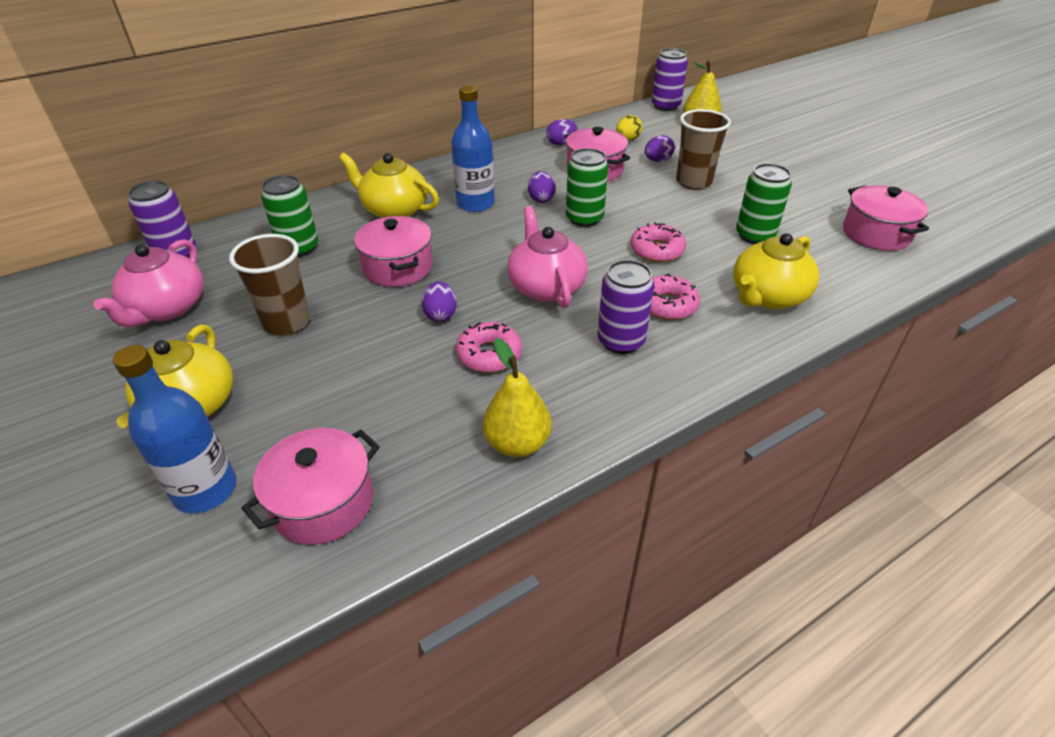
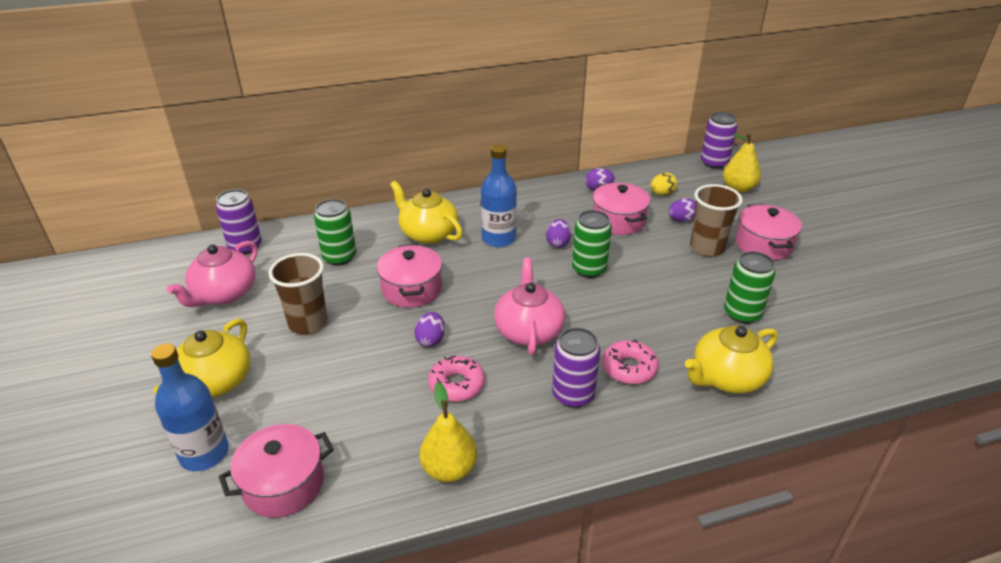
camera: 15 degrees right, 5 degrees down
pink donut [631,222,686,262] -> none
pink pot [843,185,929,251] -> pink pot moved to [736,204,802,261]

